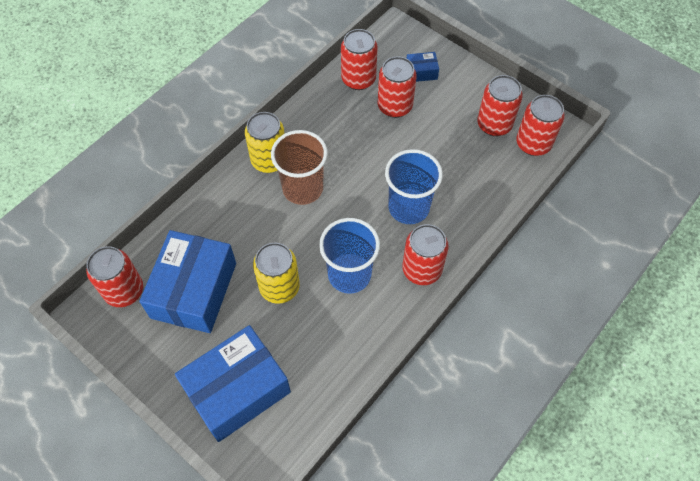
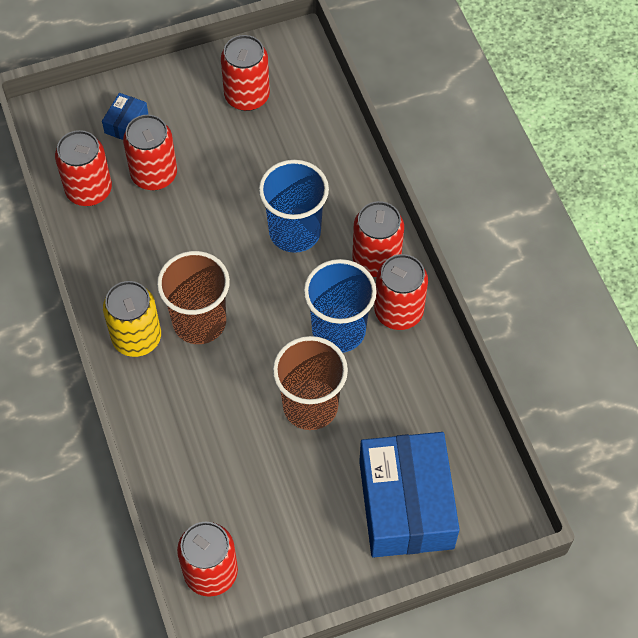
camera: 60 degrees left, 0 degrees up
blue box [139,230,236,333] -> none
yellow can [253,243,300,304] -> brown cup [272,336,348,430]
red can [516,95,565,156] -> red can moved to [374,254,428,330]

